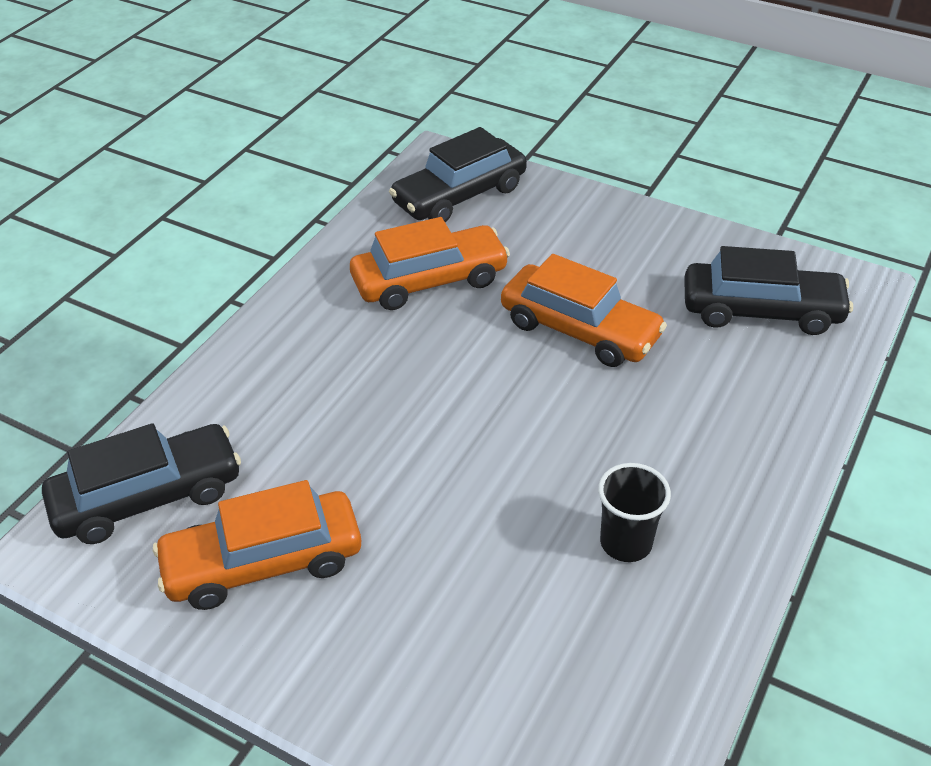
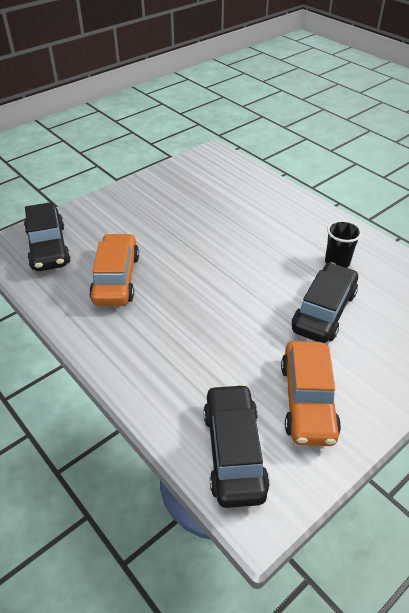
camera: 70 degrees left, 0 degrees up
orange car [501,254,667,367] -> none
black car [684,246,853,335] -> black car moved to [292,262,358,343]

